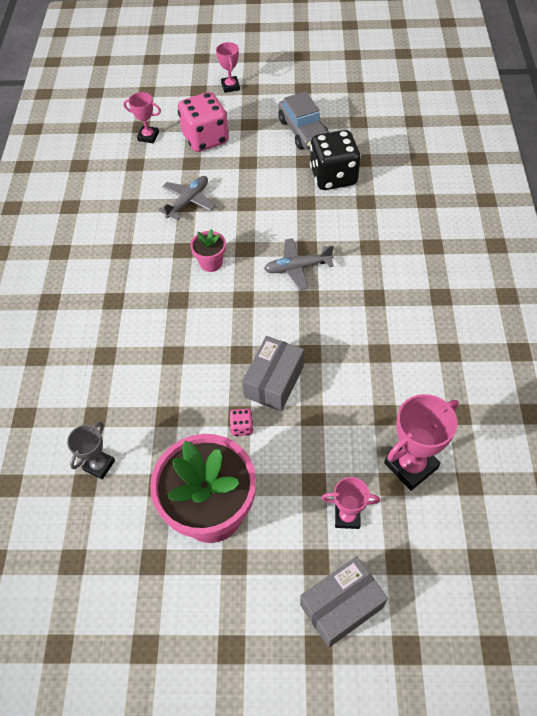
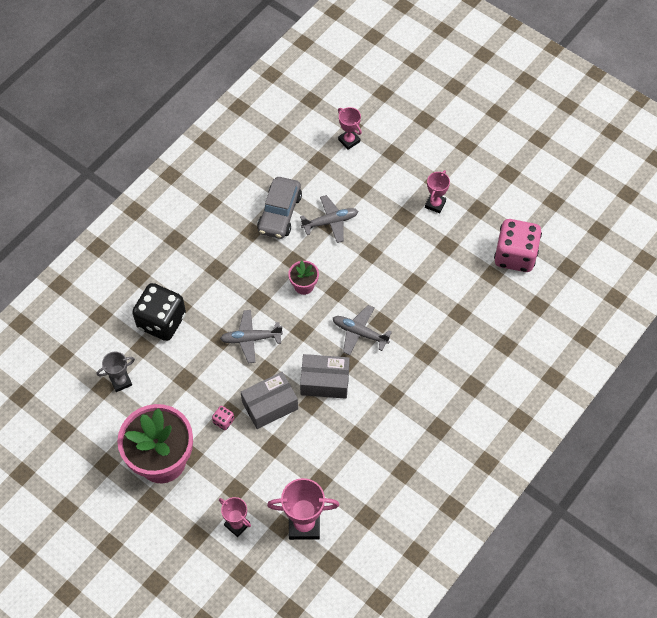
camera: 35 degrees right, 5 degrees up
pink dice [178,92,229,152] -> pink dice moved to [494,219,542,272]
pink trophy [216,42,240,93] -> pink trophy moved to [425,170,450,213]
grey car [278,91,329,150] -> grey car moved to [257,177,302,239]
grey box [300,556,388,648] -> grey box moved to [300,354,350,399]
black dice [310,130,361,190] -> black dice moved to [132,283,186,341]
none -> grey plane [220,310,283,363]

